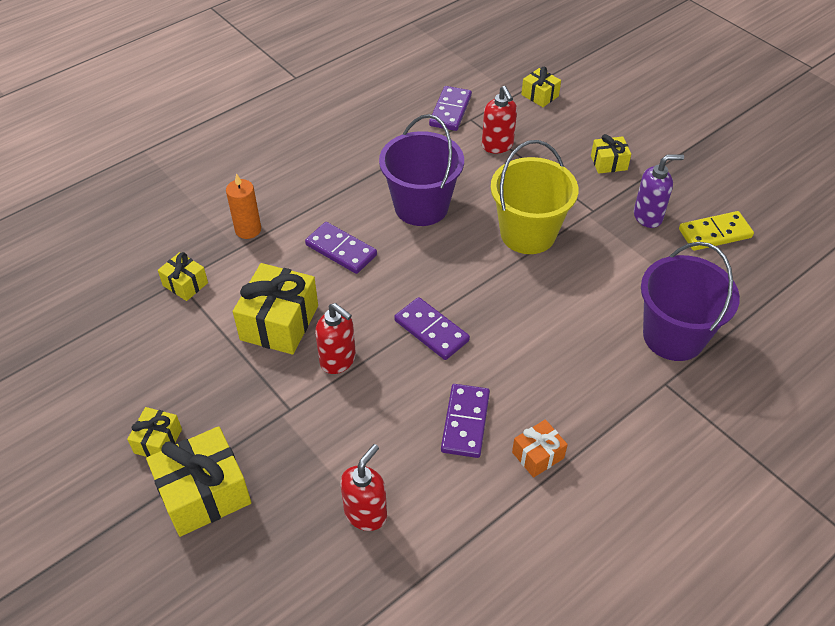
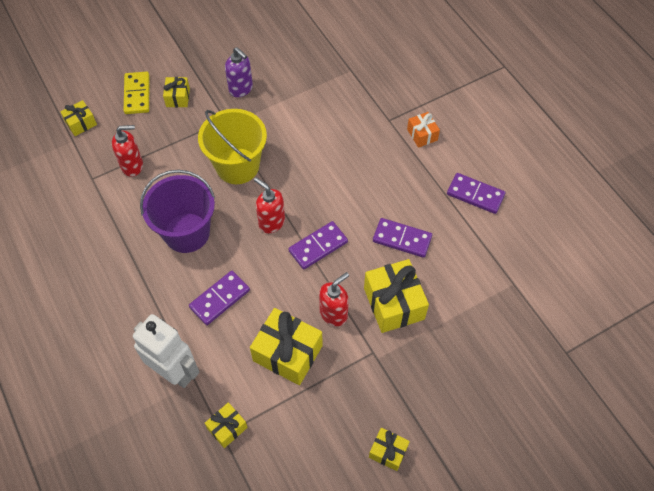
camera: 80 degrees left, 10 degrees up
yellow gift [146,426,251,537] -> yellow gift moved to [364,259,429,333]
orange candle [226,173,261,239] -> white robot [133,314,199,388]
red soap dispenser [340,444,387,531] -> red soap dispenser moved to [254,177,285,233]
purple domino [429,86,472,131] -> purple domino moved to [447,173,505,214]
orange gift [512,419,568,478] -> orange gift moved to [407,112,440,148]
purple soap dispenser [634,154,684,228] -> purple soap dispenser turned 135 degrees clockwise [225,47,253,97]
purple bucket [641,242,740,361] -> none
yellow domino [679,211,754,251] -> yellow domino moved to [124,71,149,114]

